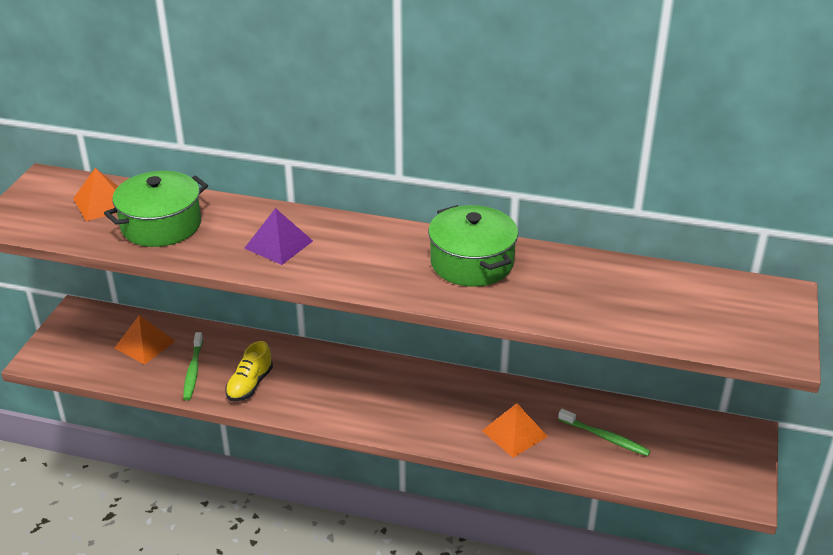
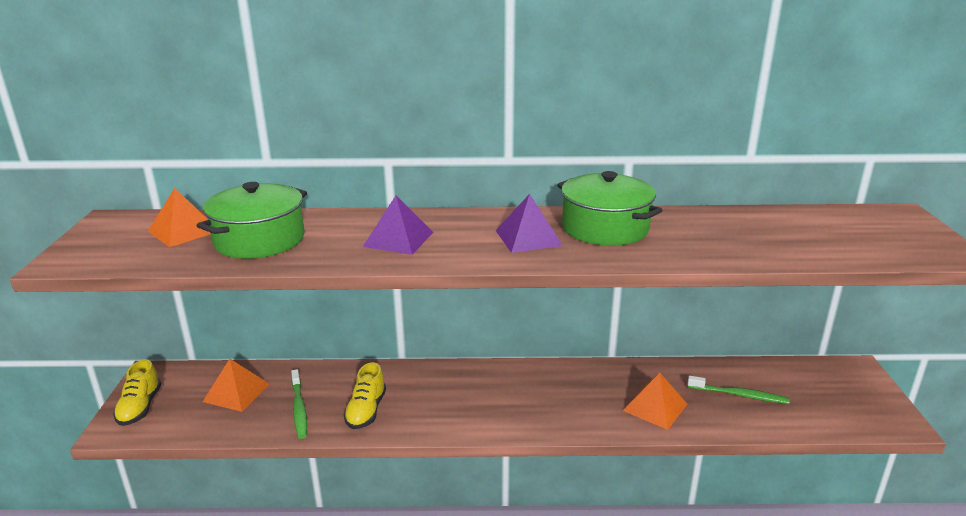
camera: 15 degrees left, 10 degrees down
none -> yellow shoe [113,359,161,426]
none -> purple pyramid [495,194,563,253]

